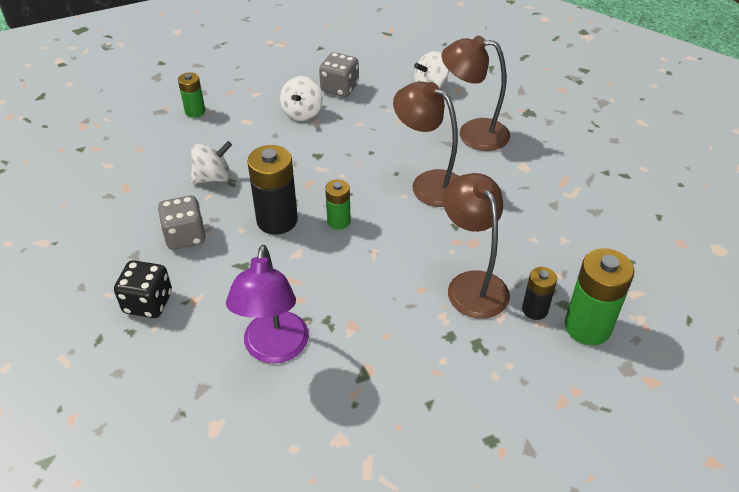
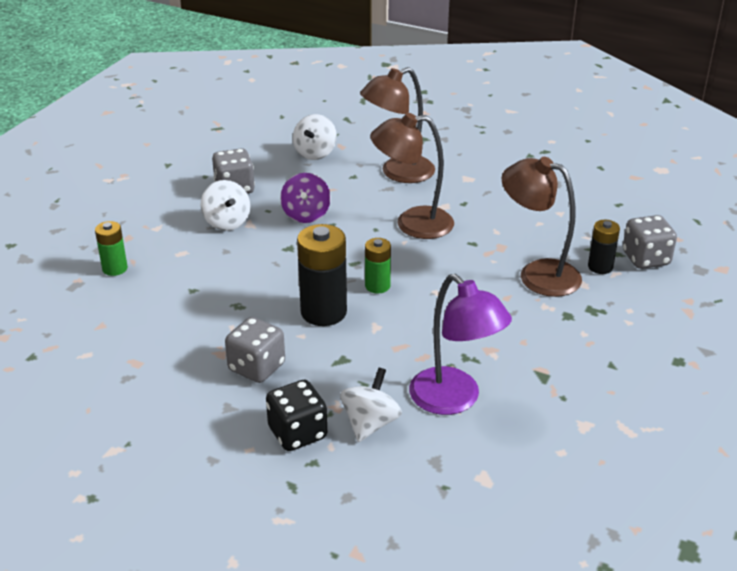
camera: 40 degrees left, 10 degrees down
white spinning top [191,141,232,184] -> white spinning top moved to [340,368,402,442]
green battery [565,248,635,345] -> grey dice [623,215,677,269]
none -> purple spinning top [280,173,331,223]

